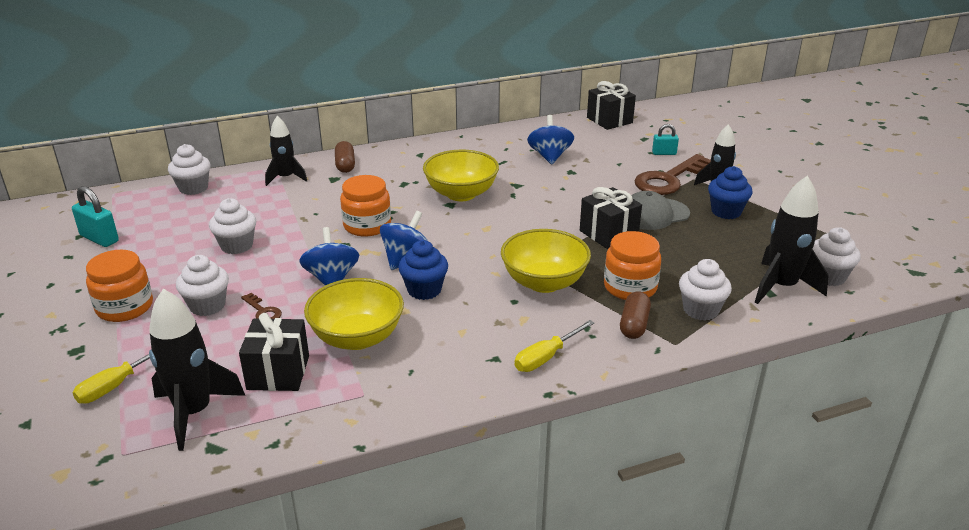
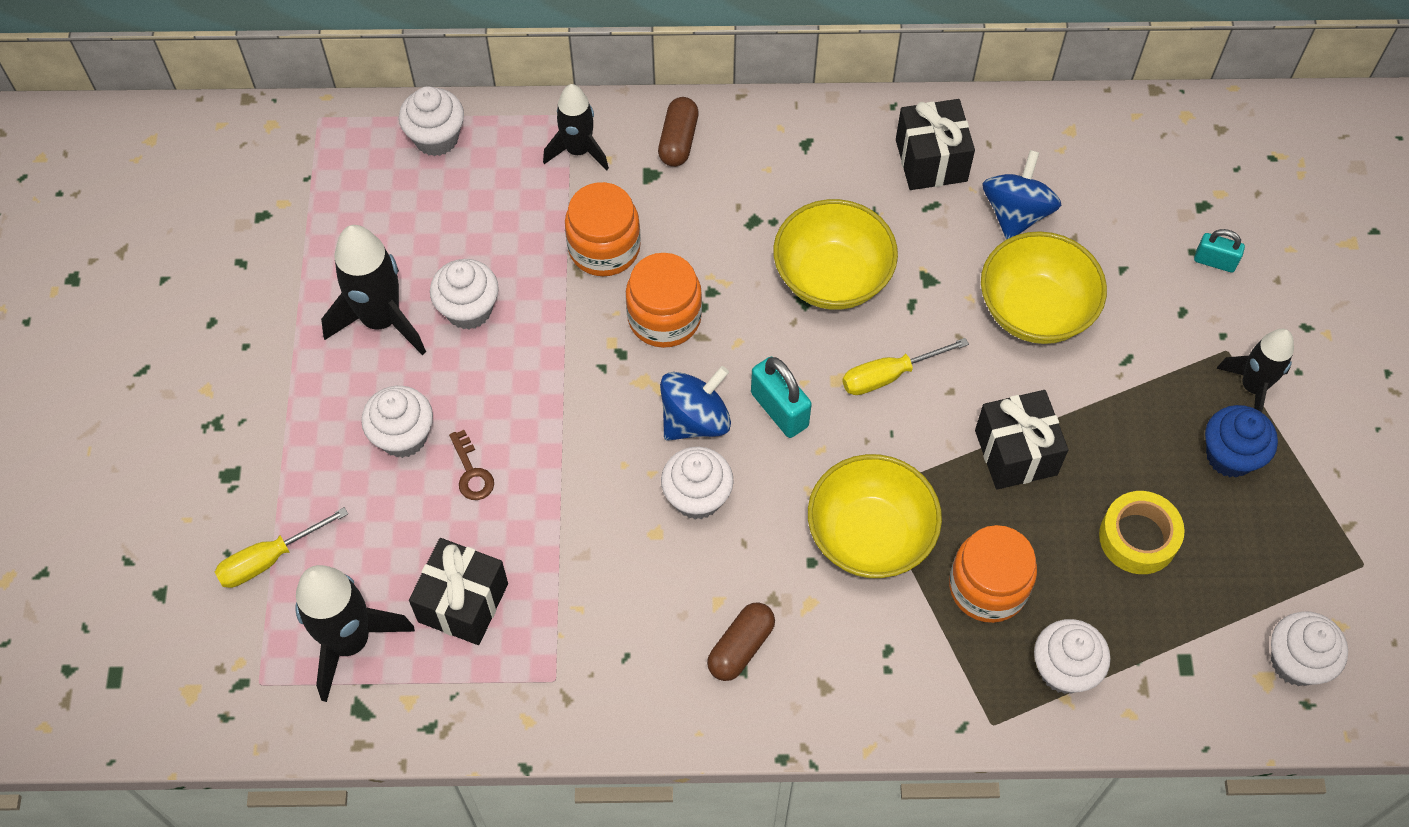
camera: 20 degrees right, 30 degrees up
turquoise padlock [72,186,119,247] -> turquoise padlock moved to [751,357,812,438]
orange jar [86,250,153,322] -> orange jar moved to [565,182,641,276]
blue spinning top [299,227,359,286] -> none
yellow bowl [304,278,404,350] -> yellow bowl moved to [981,231,1107,344]
blue cupcake [398,240,448,300] -> white cupcake [661,447,734,520]
yellow screwdriver [515,320,595,372] -> yellow screwdriver moved to [842,338,969,395]
black gift [587,81,636,130] -> black gift moved to [896,99,975,190]
brown capsule [620,291,651,339] -> brown capsule moved to [707,602,775,681]
grey cap [631,191,690,230] -> none
brown key [634,154,711,195] -> none
black rocket [755,176,828,304] -> black rocket moved to [321,225,426,355]
none -> yellow tape [1099,491,1185,574]

